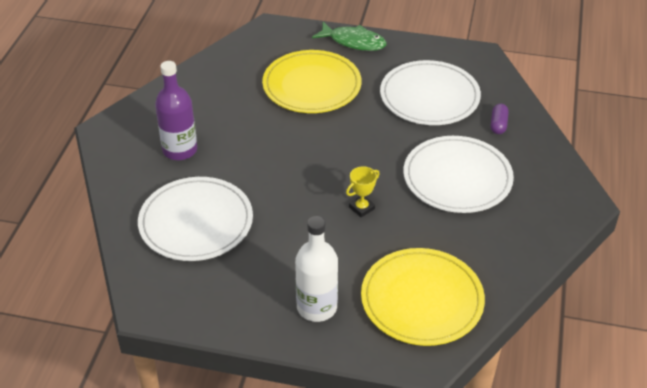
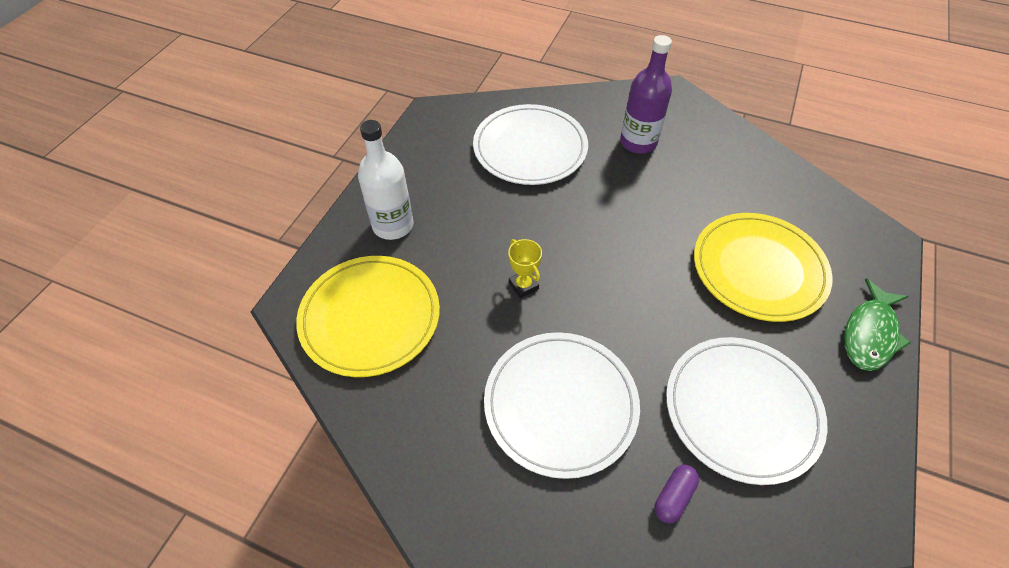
camera: 100 degrees right, 10 degrees up
purple capsule [491,104,509,134] -> purple capsule turned 75 degrees counterclockwise [654,465,699,523]

